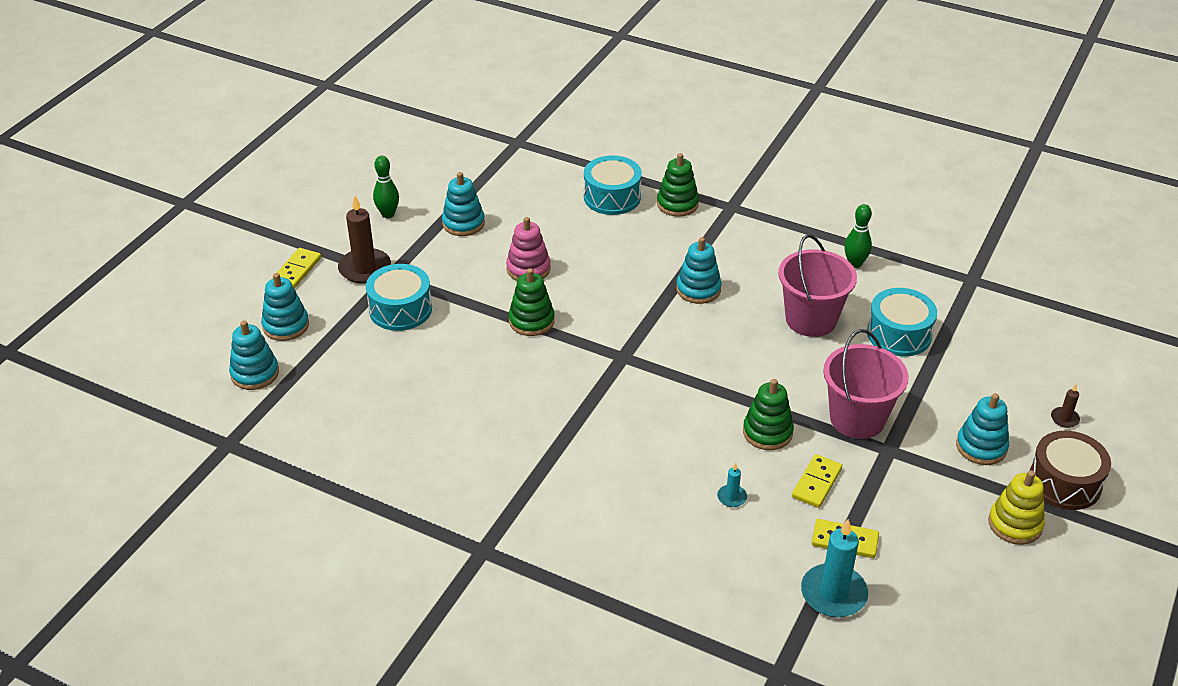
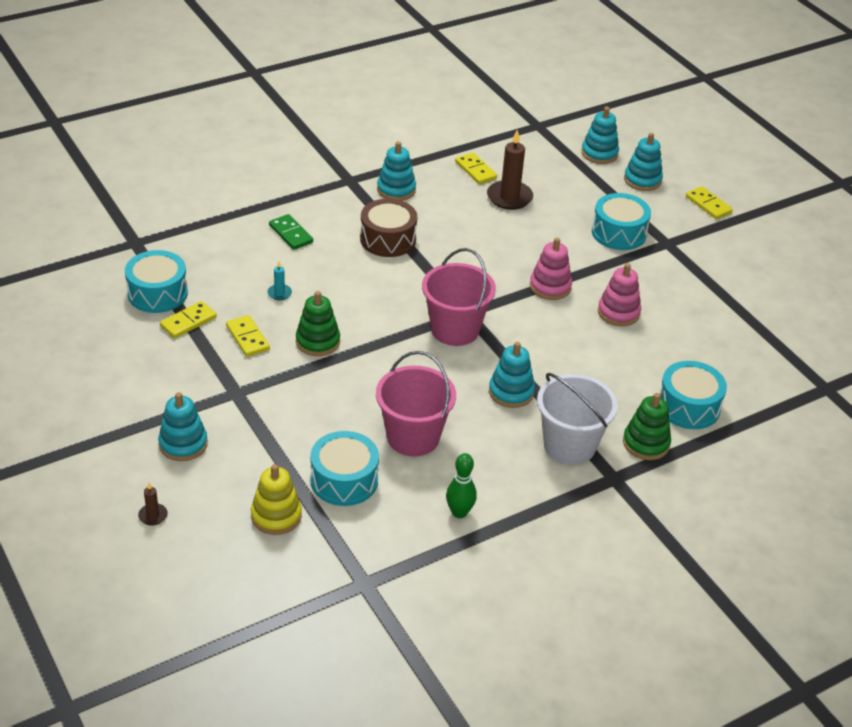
camera: 120 degrees right, 0 degrees up
brown candle [338,196,391,284] -> brown candle moved to [487,130,533,210]
green bowling pin [373,156,399,218] -> none
turquoise stacking toy [442,172,485,236] -> turquoise stacking toy moved to [377,141,416,201]
green stacking toy [509,268,555,336] -> pink stacking toy [530,238,572,300]
turquoise candle [801,519,868,617] -> turquoise drum [125,250,188,313]
pink bucket [823,329,909,439] -> pink bucket moved to [422,248,496,346]
yellow stacking toy [988,470,1045,545] -> yellow stacking toy moved to [251,464,302,535]
brown drum [1029,431,1111,510] -> brown drum moved to [360,199,417,257]
none -> green domino [269,214,313,250]
none -> yellow domino [455,152,497,184]
none -> white bucket [537,373,618,465]

